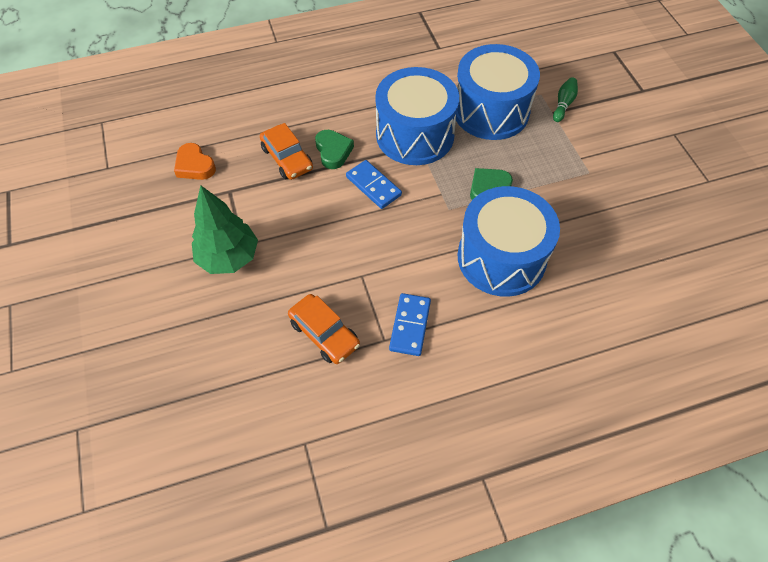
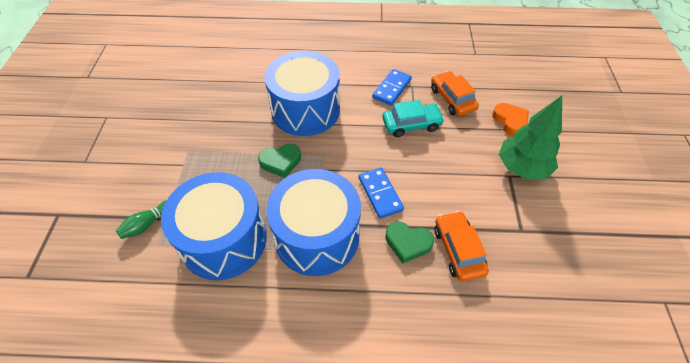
camera: 160 degrees left, 5 degrees down
orange heart [174,143,216,180] -> orange heart moved to [492,103,529,137]
green heart [315,130,354,169] -> green heart turned 75 degrees counterclockwise [385,221,434,263]
none -> turquoise car [382,100,445,137]

